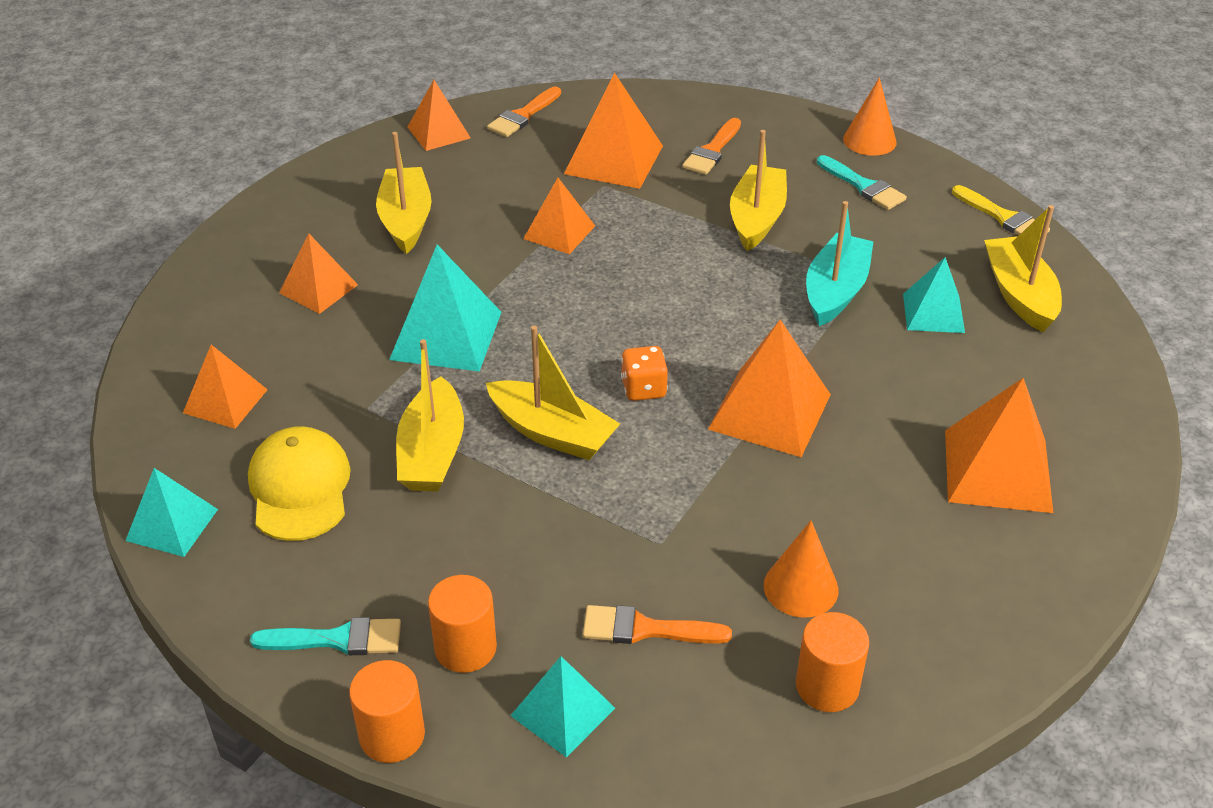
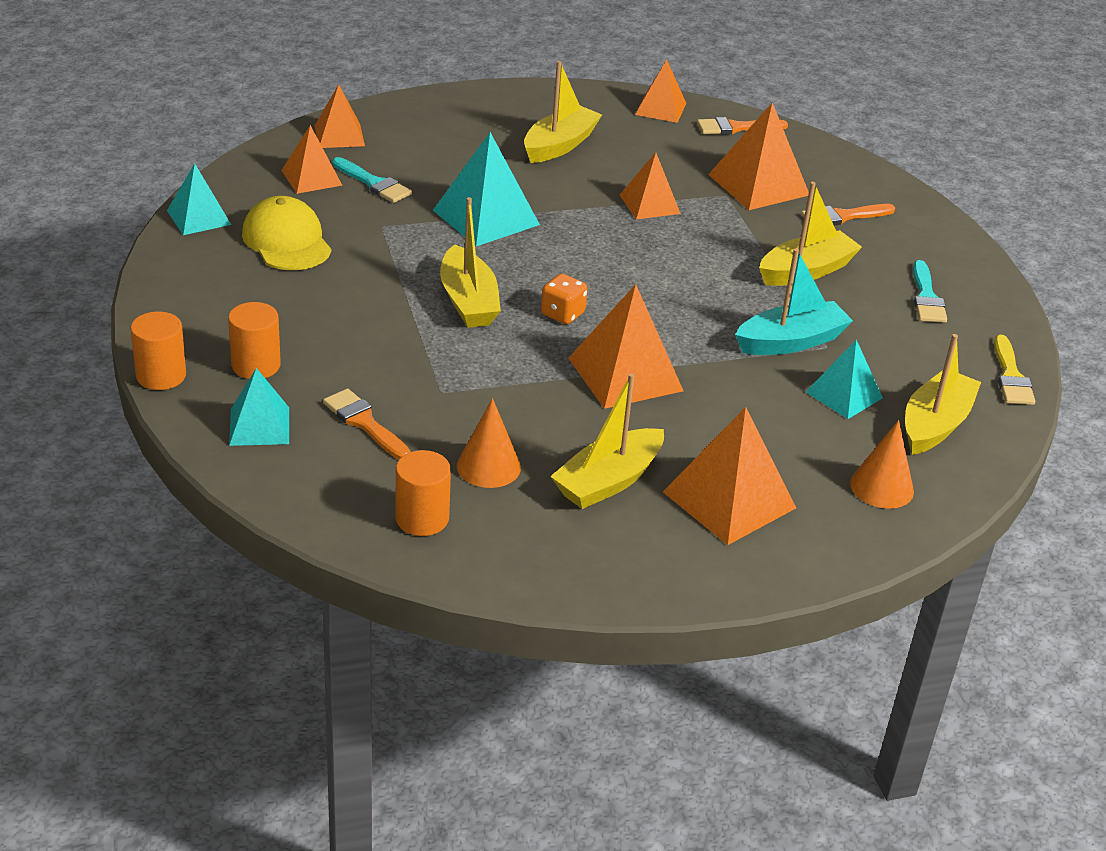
camera: 40 degrees right, 5 degrees down
yellow cap [248,426,351,541] -> yellow cap turned 60 degrees counterclockwise [242,196,332,270]
turquoise brush [250,617,401,655] -> turquoise brush moved to [332,157,412,203]
orange pyramid [279,233,358,314] -> orange pyramid moved to [315,84,365,148]
yellow boat [396,339,464,492] -> yellow boat moved to [550,373,664,509]
orange cone [843,78,897,156] -> orange cone moved to [850,420,914,509]

